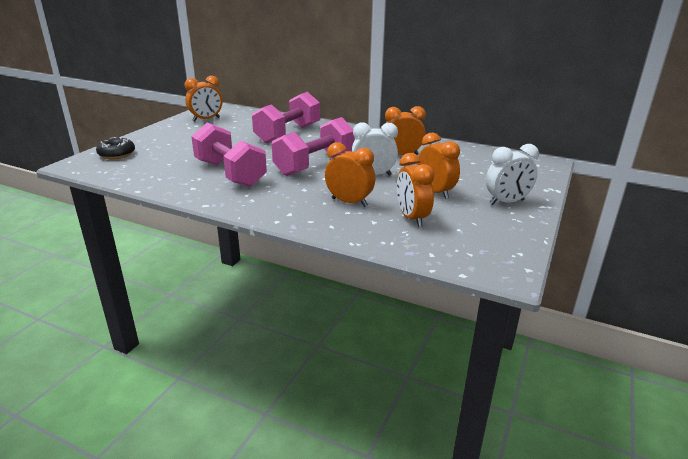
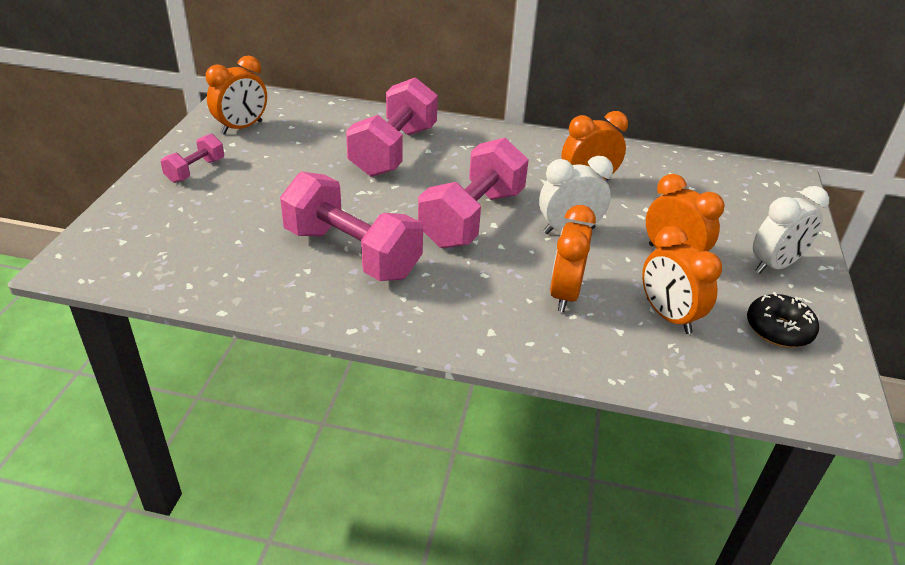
camera: 15 degrees left, 10 degrees up
black donut [96,137,135,159] -> black donut moved to [747,292,819,347]
orange clock [325,142,375,207] -> orange clock turned 90 degrees counterclockwise [550,205,596,312]
none -> pink dumbbell [161,134,224,183]

